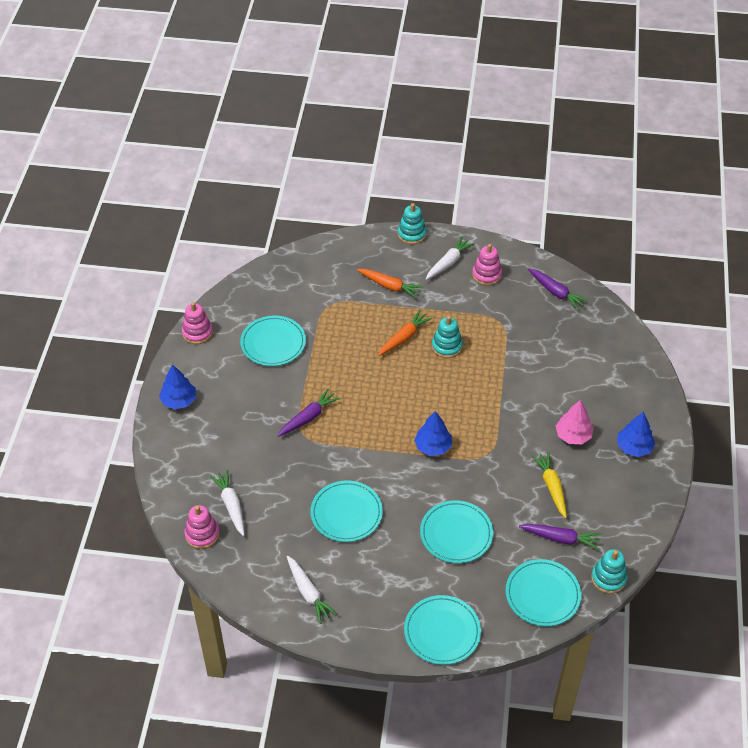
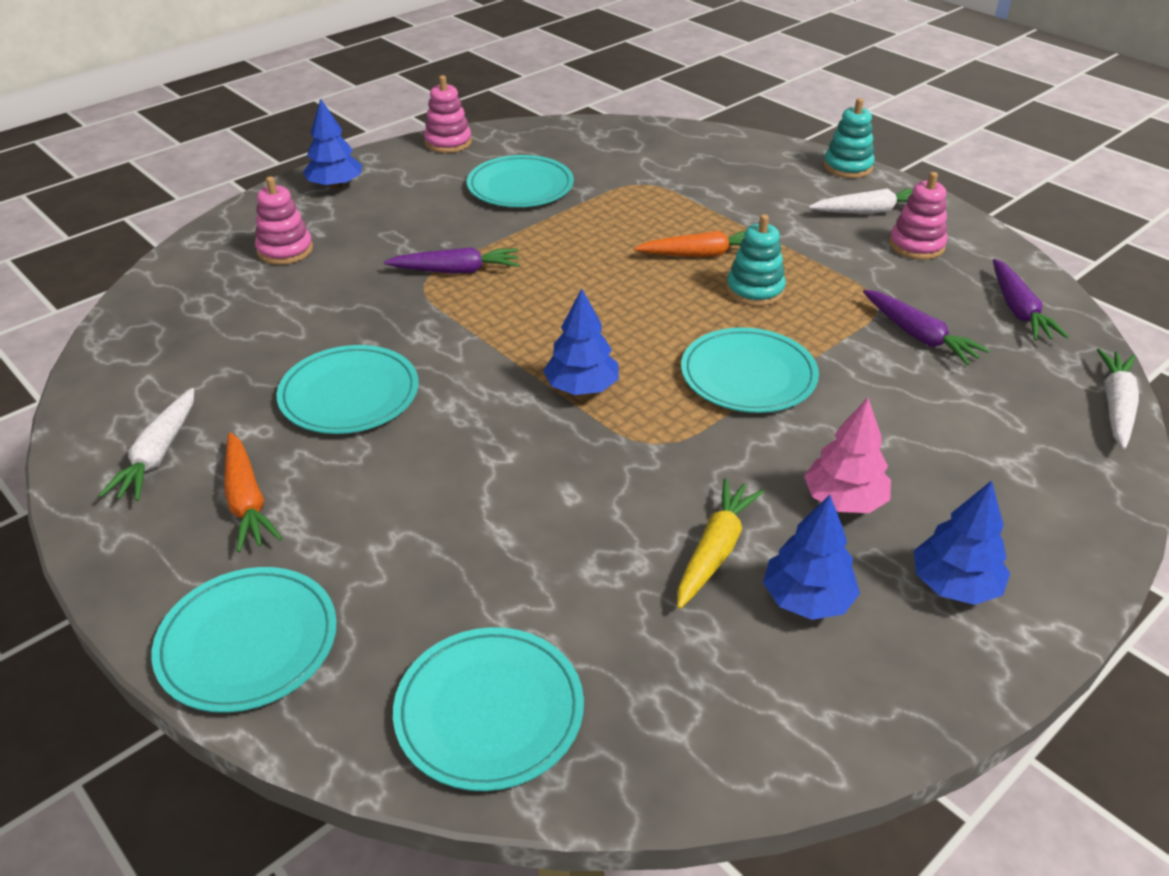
camera: 40 degrees right, 10 degrees down
pink stacking toy [184,505,219,549] -> pink stacking toy moved to [255,176,313,265]
white carrot [210,470,245,536] -> white carrot moved to [1097,348,1139,449]
orange carrot [357,269,423,299] -> orange carrot moved to [224,432,282,553]
turquoise plate [420,500,493,563] -> turquoise plate moved to [681,327,819,413]
purple carrot [519,524,601,550] -> purple carrot moved to [863,290,990,365]
turquoise stacking toy [591,549,628,594] -> none
none -> blue tree [763,495,860,620]

